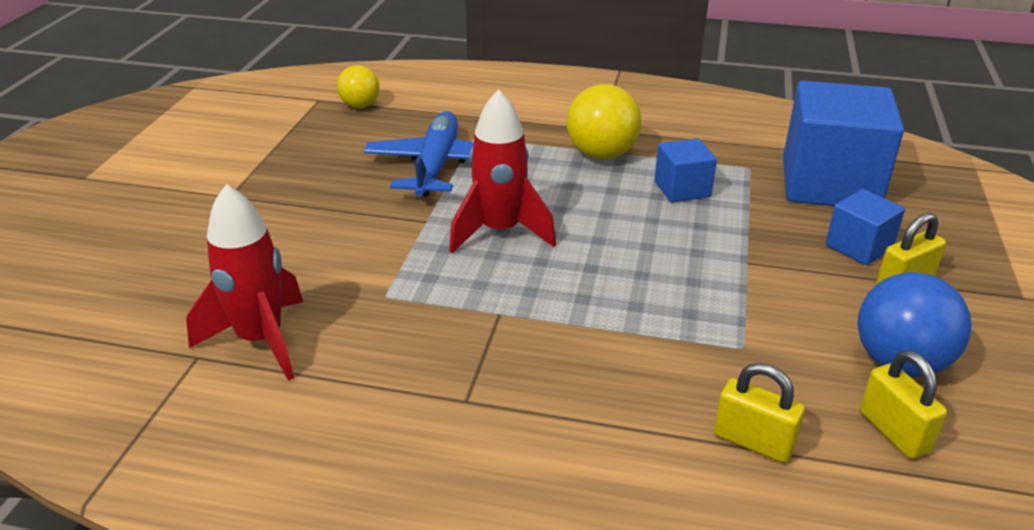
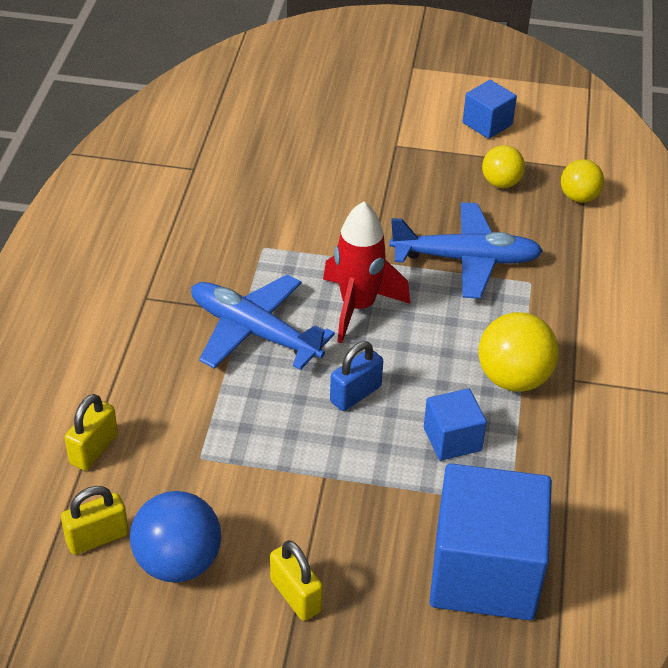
camera: 85 degrees right, 10 degrees up
red rocket [186,184,303,381] -> none
blue cube [826,189,905,265] -> blue cube moved to [463,80,517,139]
none -> blue plane [191,274,335,370]
none -> blue padlock [330,341,383,411]
none -> yellow ball [482,145,525,188]

